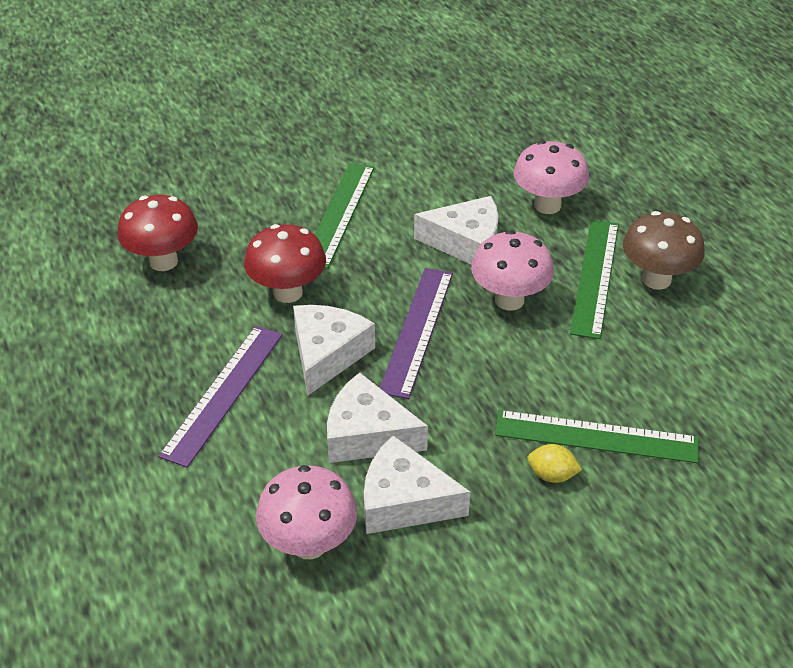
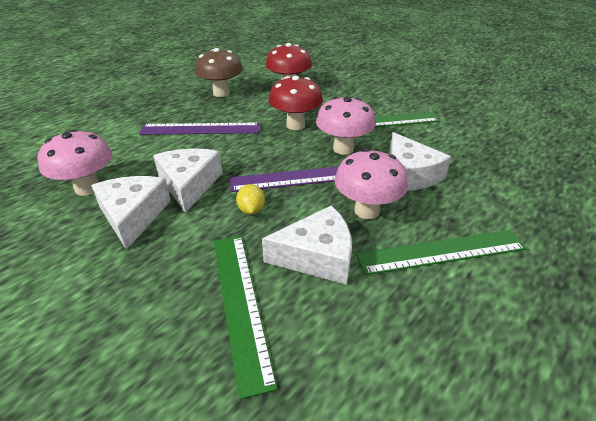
camera: 65 degrees right, 5 degrees down
white cheese [293,305,375,396] -> white cheese moved to [262,205,352,285]
pink mushroom [513,141,589,214] -> pink mushroom moved to [316,97,376,155]
yellow lemon [527,444,582,483] -> yellow lemon moved to [236,184,265,215]
brown mushroom [623,211,705,290] -> brown mushroom moved to [195,48,243,97]

